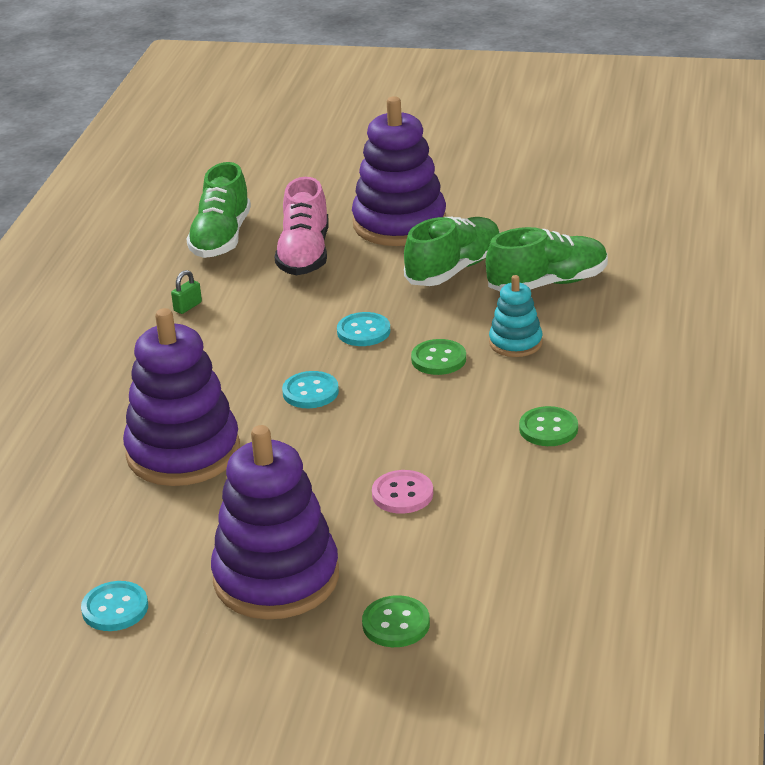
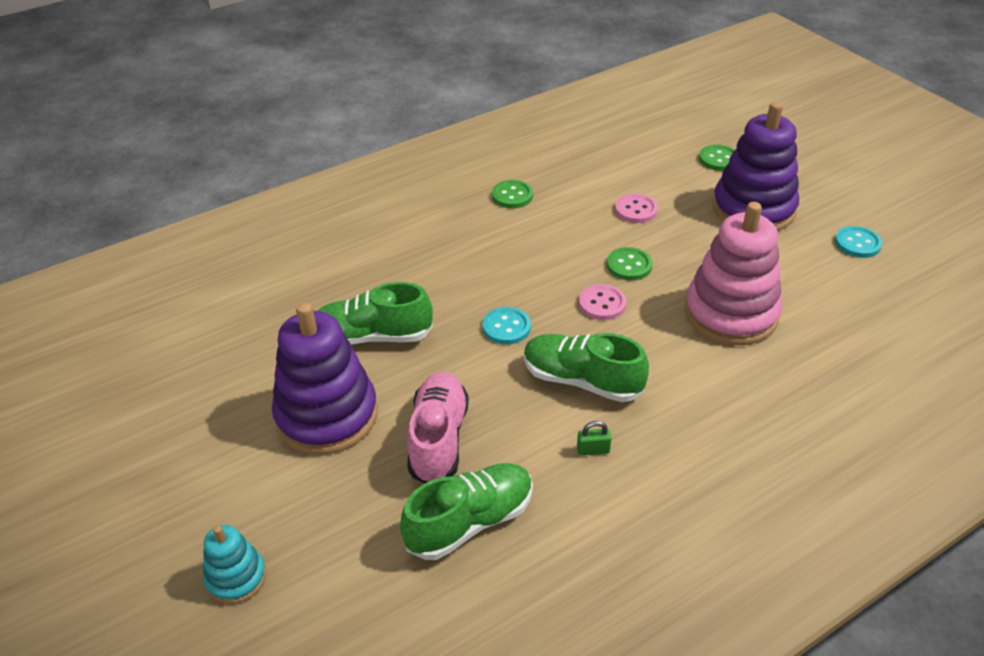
camera: 135 degrees left, 10 degrees up
purple stacking toy [123,308,240,486] -> pink stacking toy [685,202,782,345]
pink shoe [275,177,329,275] -> pink shoe turned 45 degrees counterclockwise [407,372,469,483]
turquoise button [282,371,339,408] -> pink button [579,284,626,320]
green button [411,339,466,375] -> green button moved to [607,247,653,280]
green shoe [486,227,608,291] -> green shoe moved to [524,333,649,402]
turquoise stacking toy [489,275,543,357] -> turquoise stacking toy moved to [203,525,266,604]

